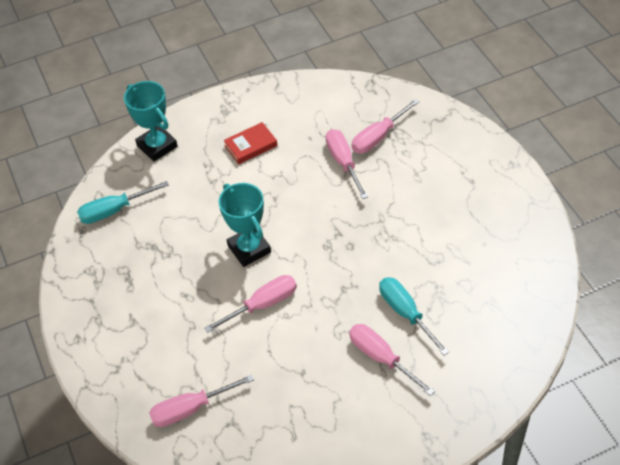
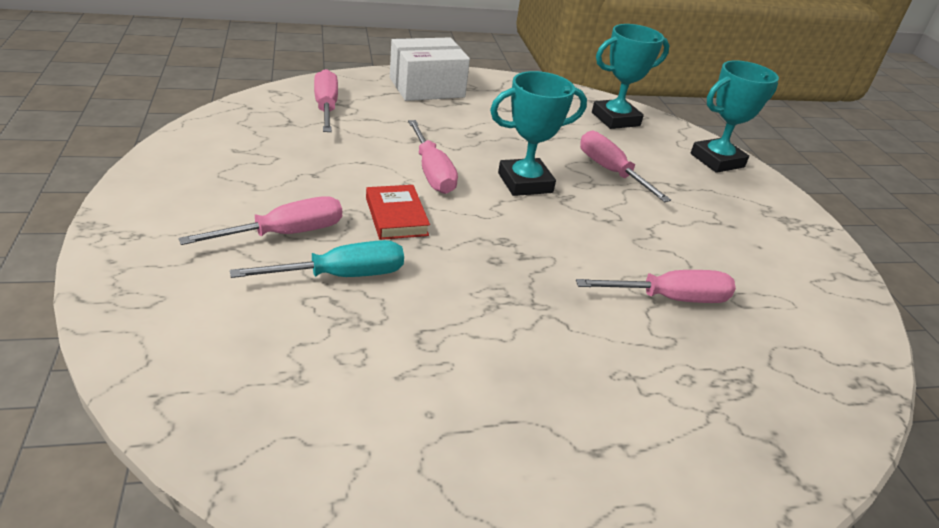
camera: 95 degrees right, 15 degrees down
turquoise screwdriver [77,181,169,224] -> turquoise trophy [592,24,669,129]
red book [223,122,278,164] -> red book moved to [366,185,430,240]
pink screwdriver [352,99,420,154] -> pink screwdriver moved to [580,131,671,202]
none -> white box [390,37,470,101]

